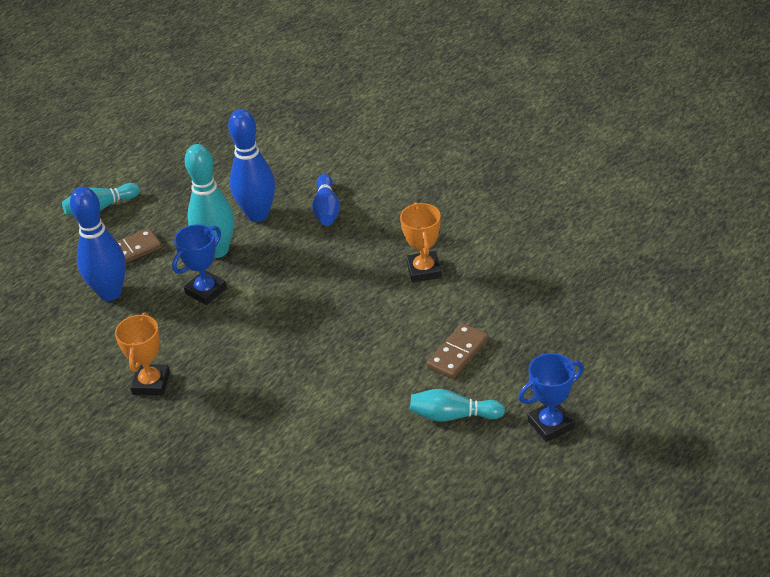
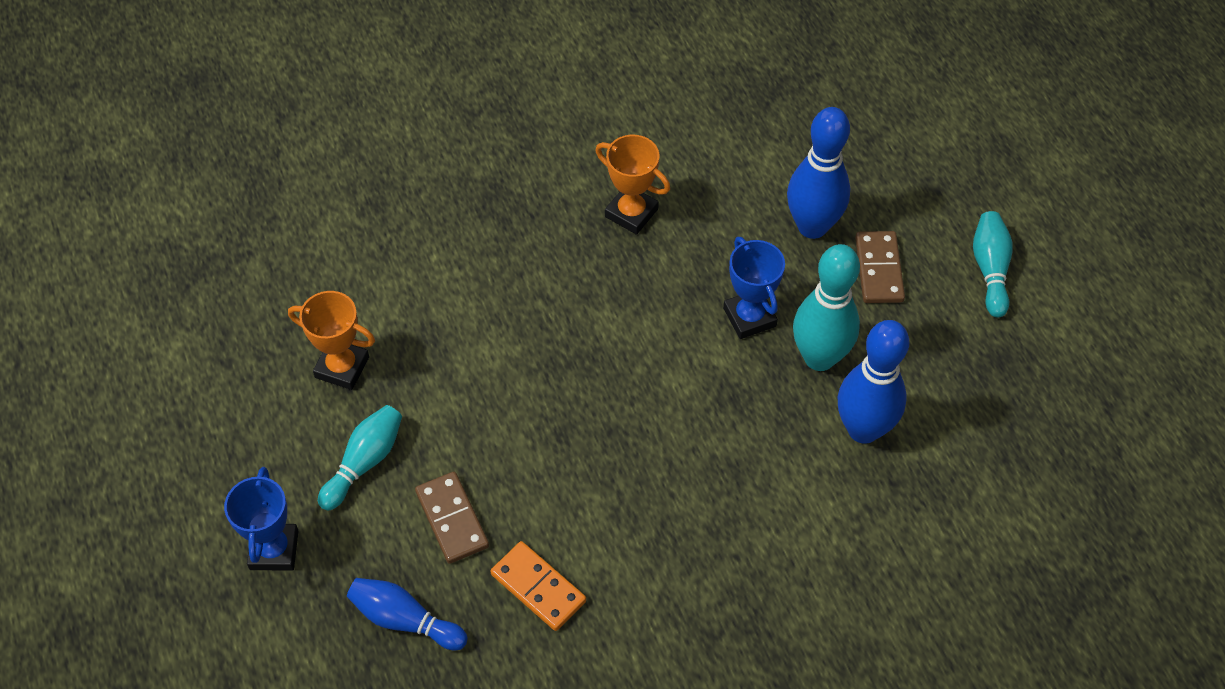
camera: 115 degrees right, 15 degrees up
blue bowling pin [312,174,340,226] -> blue bowling pin moved to [347,578,468,650]
orange trophy [400,202,442,283] -> orange trophy moved to [288,291,375,390]
none -> orange domino [491,541,586,631]

